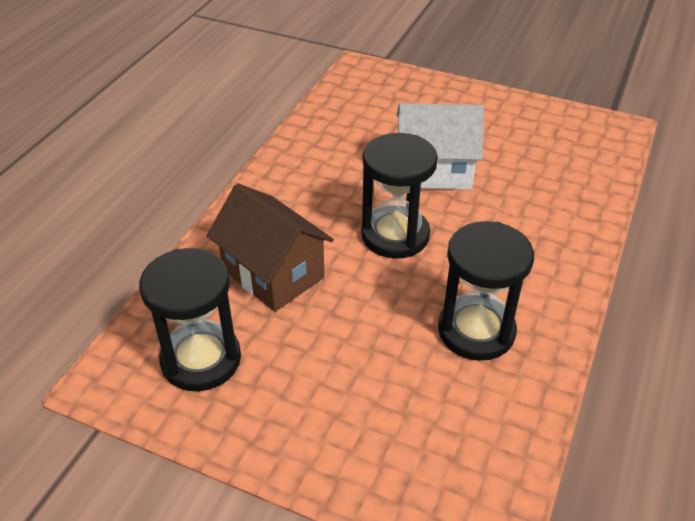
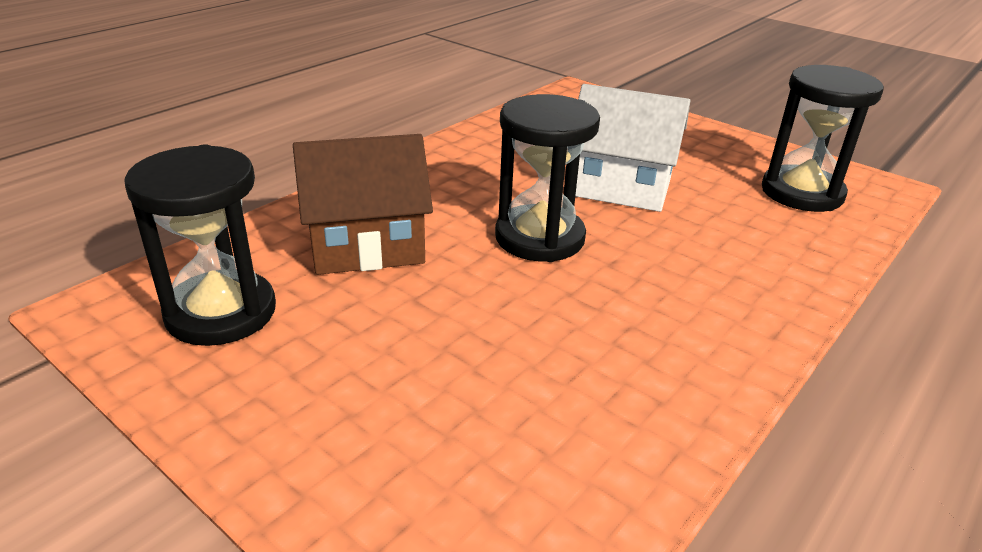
camera: 15 degrees right, 10 degrees down
brown house [207,183,334,312] -> brown house turned 75 degrees counterclockwise [293,134,433,275]
black hourglass [438,221,534,361] -> black hourglass moved to [762,65,884,212]

